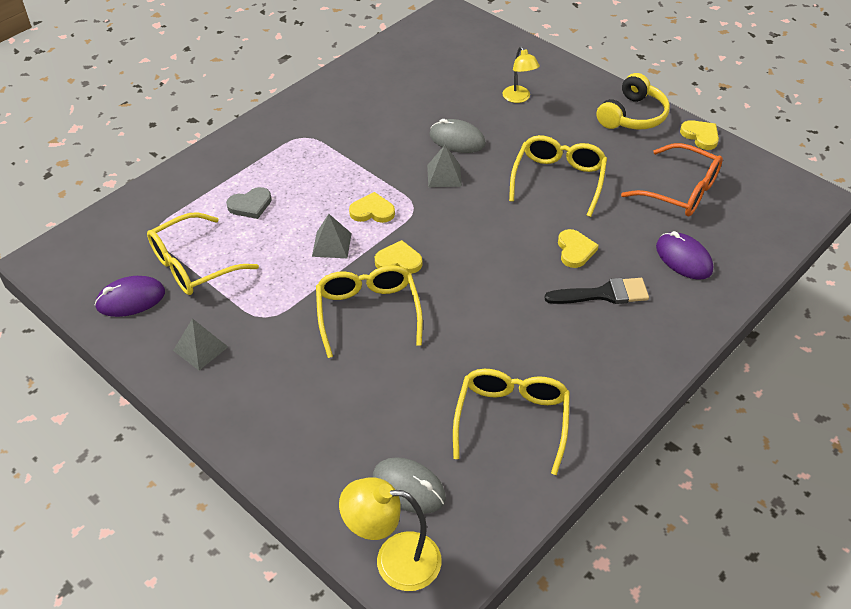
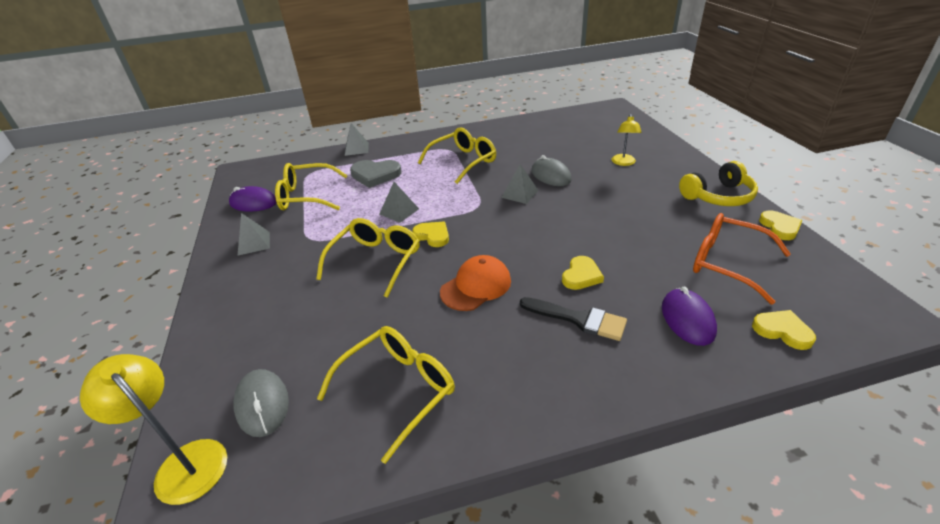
camera: 35 degrees right, 10 degrees down
grey heart [226,187,272,219] -> grey heart [350,160,402,188], size x1.51
yellow heart [349,192,395,223] -> yellow heart moved to [752,310,816,350]
yellow glasses [509,135,607,217] -> yellow glasses moved to [418,127,496,184]
orange glasses [621,143,723,216] -> orange glasses turned 150 degrees clockwise [693,213,791,305]
none -> grey pyramid [345,123,369,156]
none -> orange cap [440,255,511,311]

